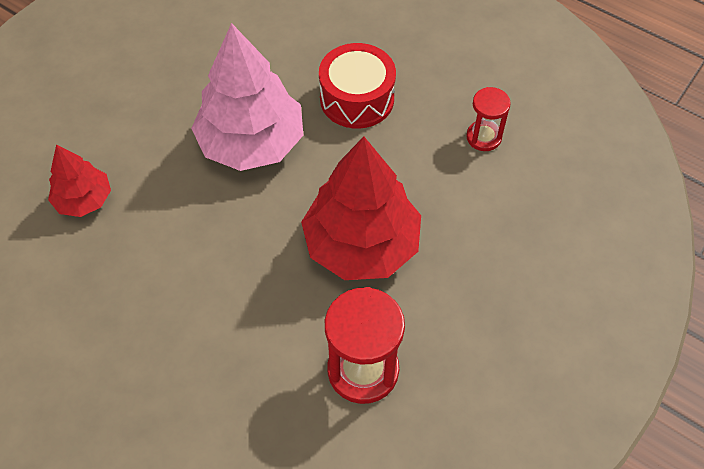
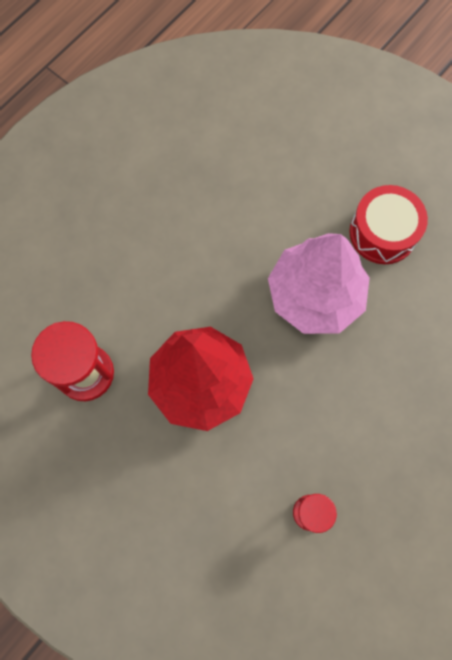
camera: 95 degrees right, 15 degrees up
red tree [48,144,111,217] -> none
red drum [319,43,396,129] -> red drum moved to [349,185,428,264]

